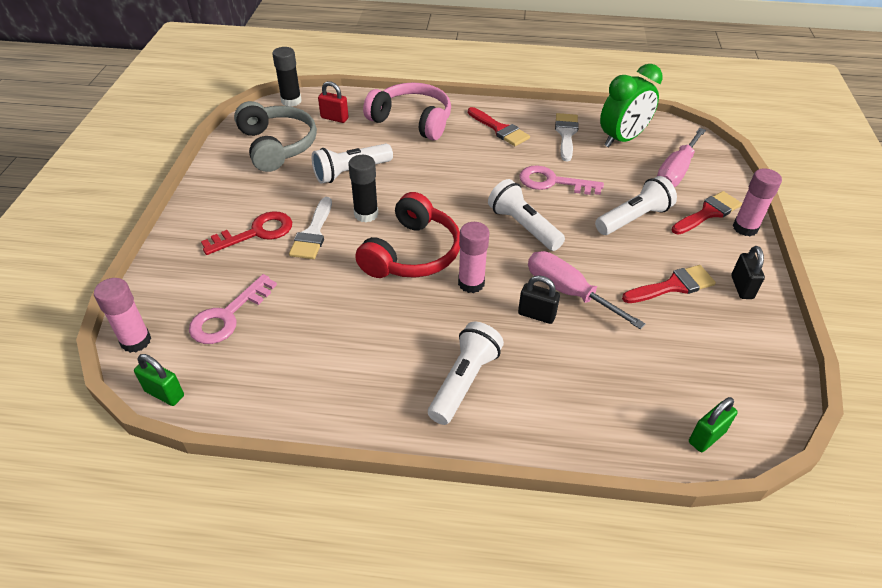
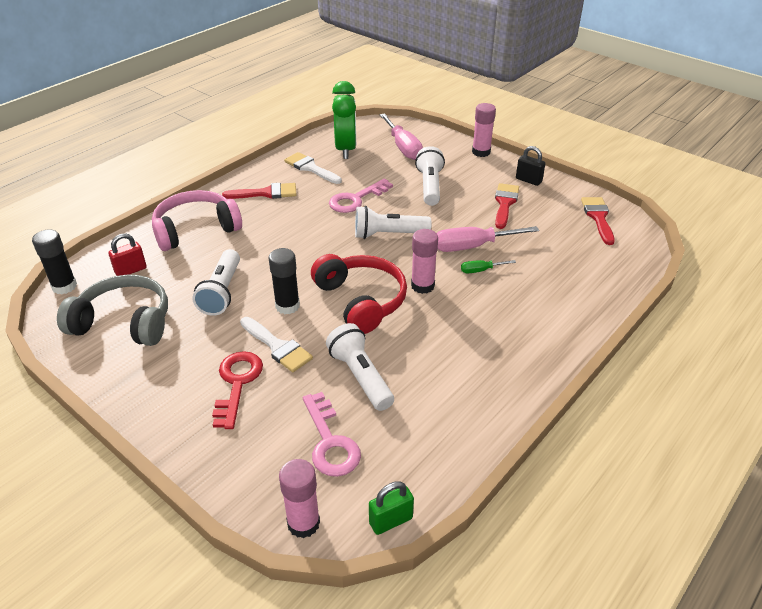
camera: 55 degrees left, 5 degrees down
white flashlight [428,322,504,425] -> white flashlight moved to [326,323,394,411]
black padlock [518,275,560,324] -> green screwdriver [461,260,516,273]
red brush [671,191,742,235] -> red brush moved to [581,197,615,245]
green padlock [689,397,738,452] -> none

